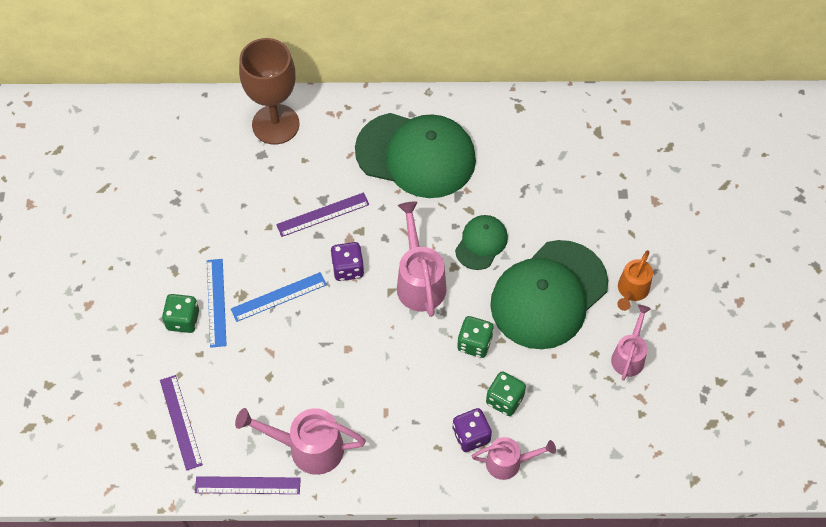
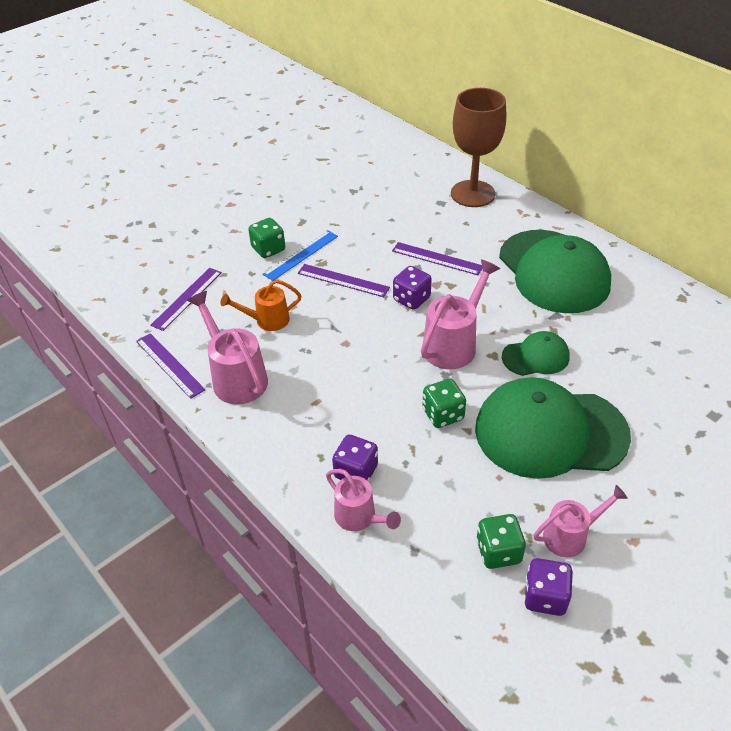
camera: 50 degrees right, 15 degrees down
blue ruler [231,272,327,322] -> purple ruler [298,264,390,297]
green dice [486,371,526,416] -> green dice moved to [476,514,526,569]
orange watering can [617,250,653,311] -> orange watering can moved to [220,280,301,331]
none -> purple dice [524,558,573,616]

